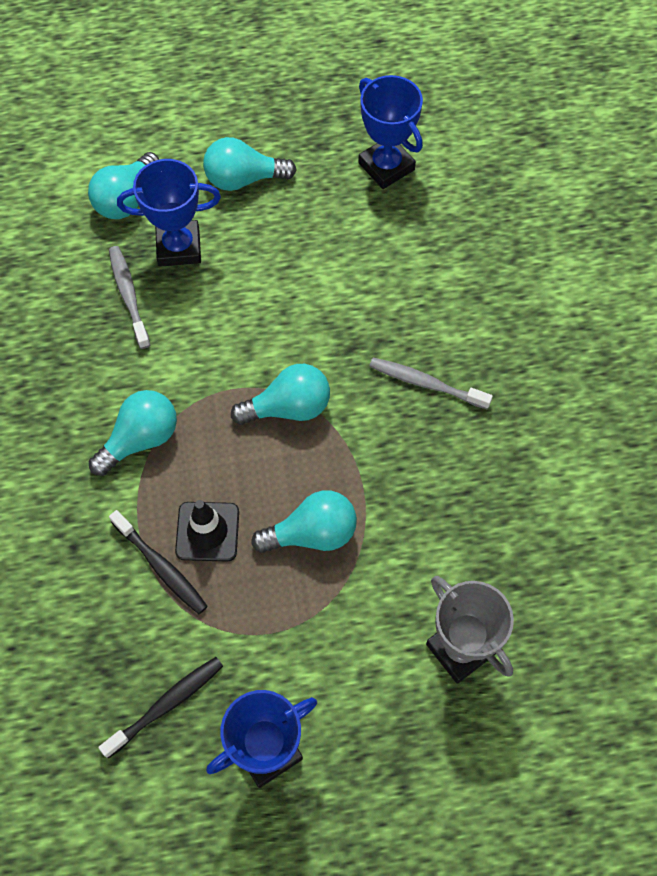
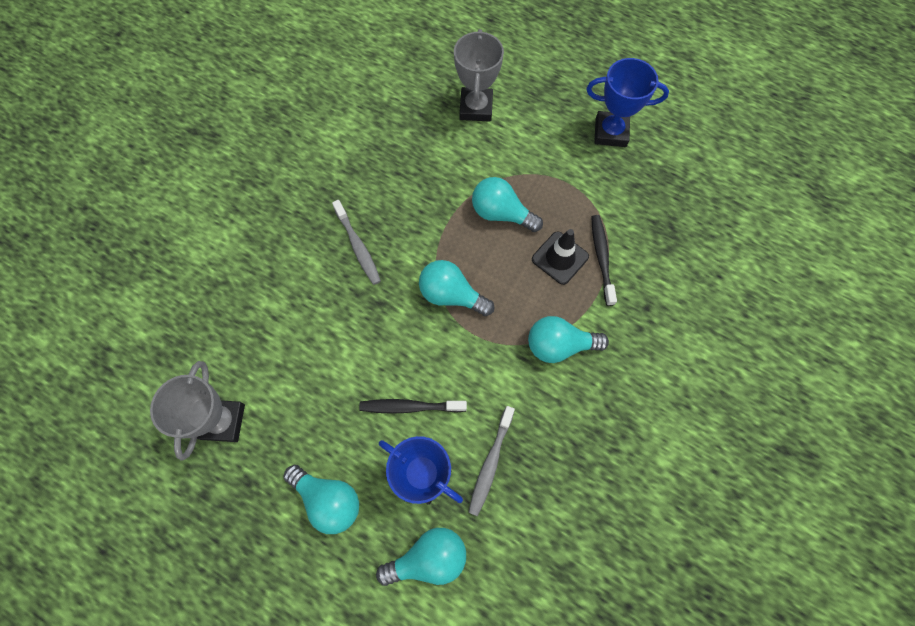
camera: 140 degrees left, 5 degrees up
black toothbrush [98,657,223,758] -> black toothbrush moved to [359,399,467,414]
blue trophy [358,75,423,189] -> grey trophy [150,361,245,461]

